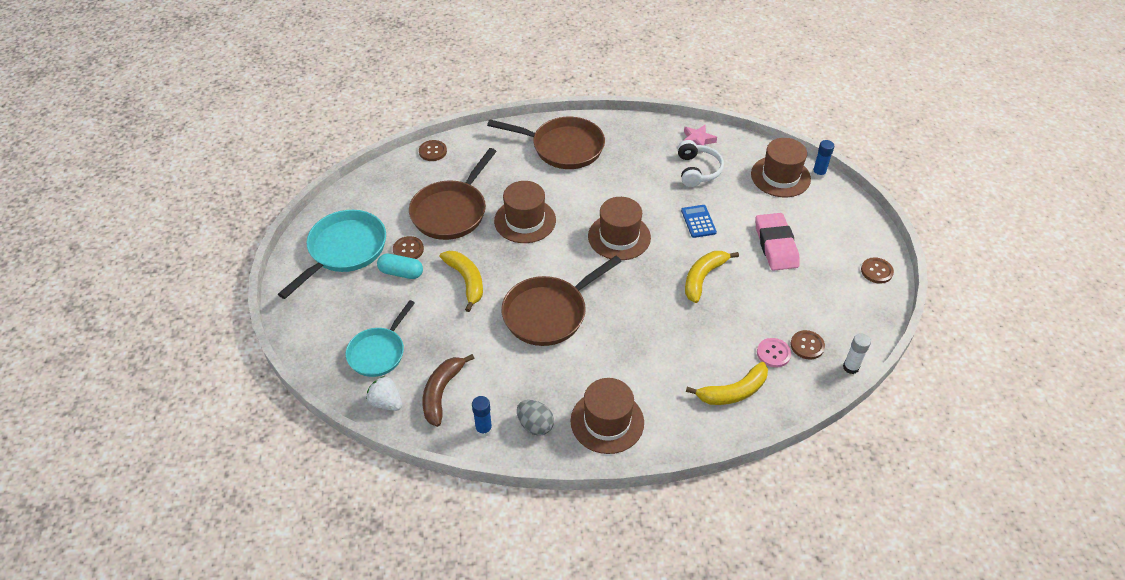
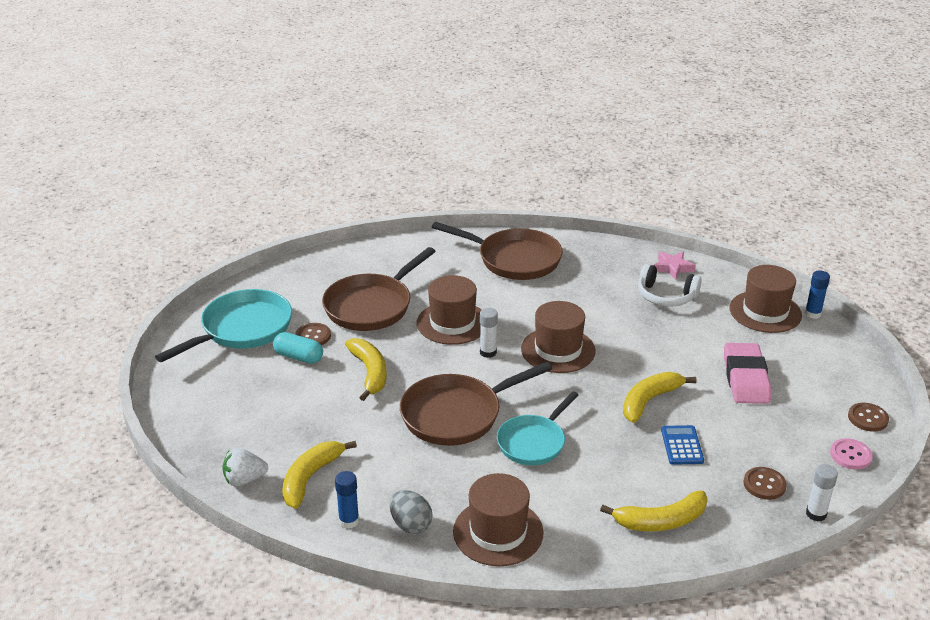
camera: 10 degrees right, 15 degrees down
turquoise pan [346,300,415,377] -> turquoise pan moved to [497,391,578,465]
white strawberry [367,376,402,411] -> white strawberry turned 60 degrees counterclockwise [223,448,268,486]
brown button [419,140,447,161] -> none
brown banana [423,354,475,427] -> yellow banana [282,441,357,509]
white headphones [677,140,724,187] -> white headphones turned 105 degrees clockwise [638,264,702,306]
blue calculator [681,205,717,238] -> blue calculator moved to [661,425,704,465]
pink button [757,338,791,368] -> pink button moved to [830,439,873,470]
none -> white glue stick [480,308,498,358]

